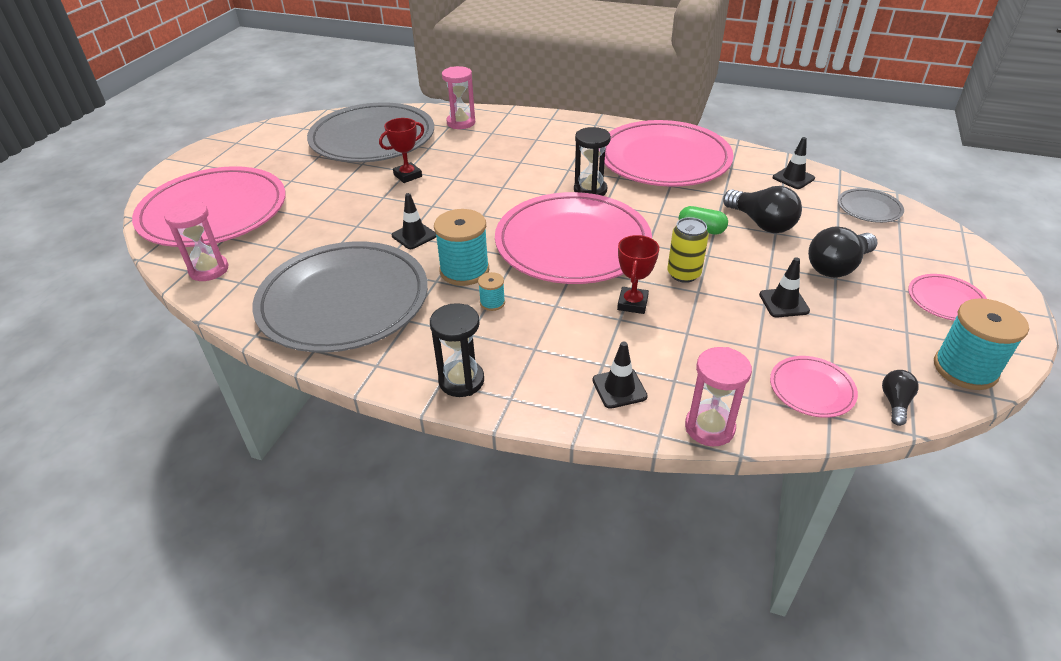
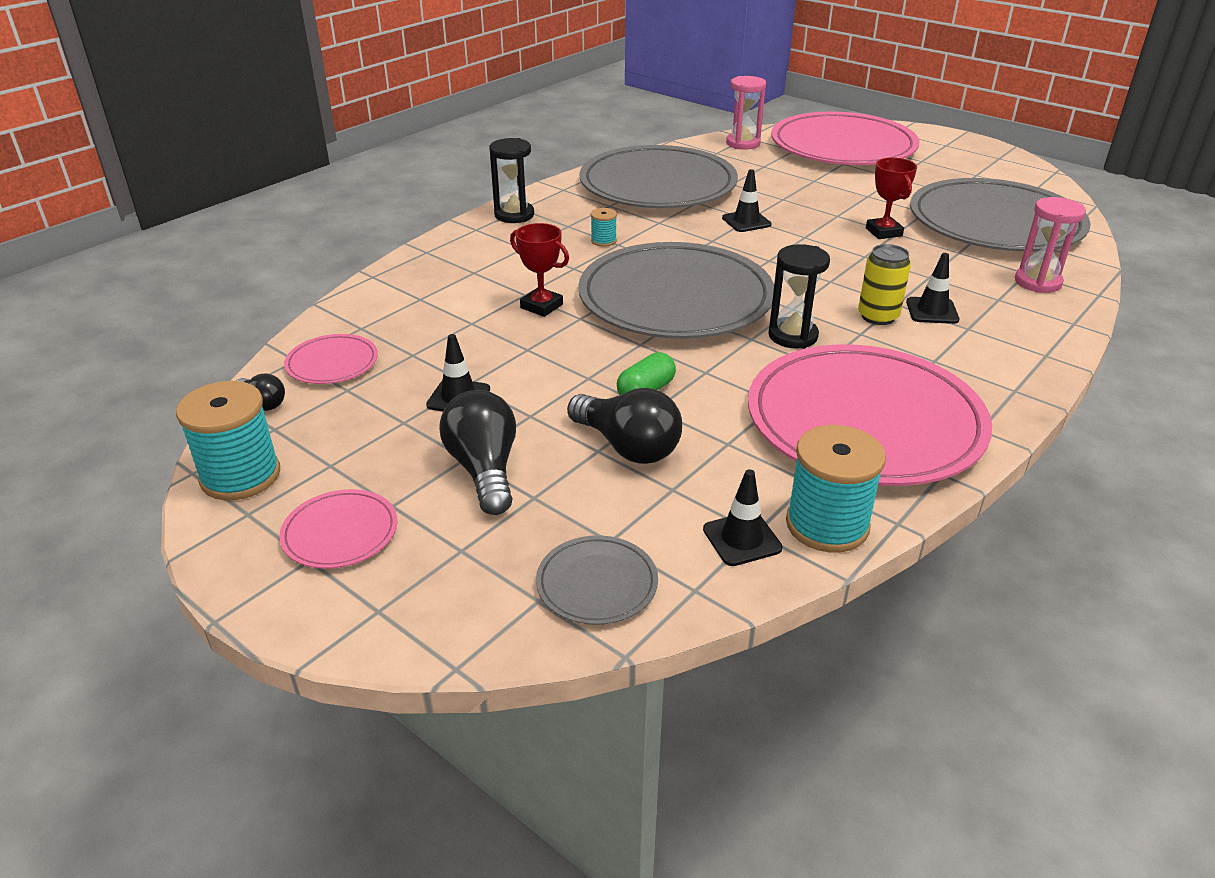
camera: 110 degrees right, 5 degrees down
turquoise spool [434,209,489,286] -> turquoise spool moved to [786,425,886,553]
pink plate [495,192,652,284] -> grey plate [578,242,774,339]
black traffic cone [593,341,648,409] -> black traffic cone moved to [906,253,959,324]
yellow can [667,217,709,283] -> yellow can moved to [858,244,911,325]
pink hourglass [685,347,752,446] -> none
black light bulb [723,186,802,233] -> black light bulb turned 120 degrees counterclockwise [567,388,682,464]

